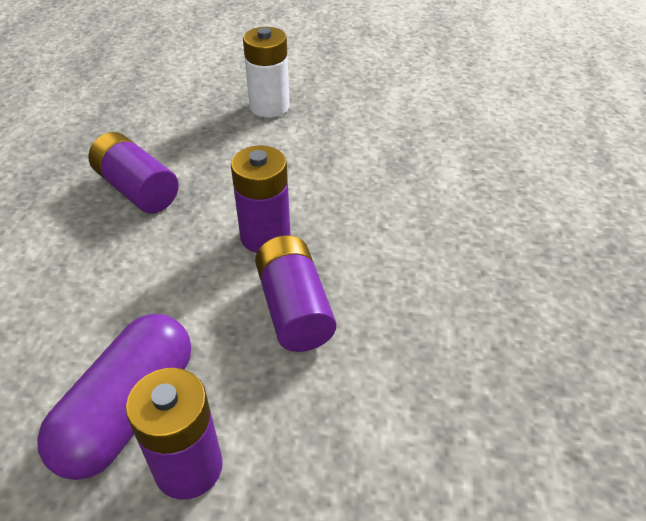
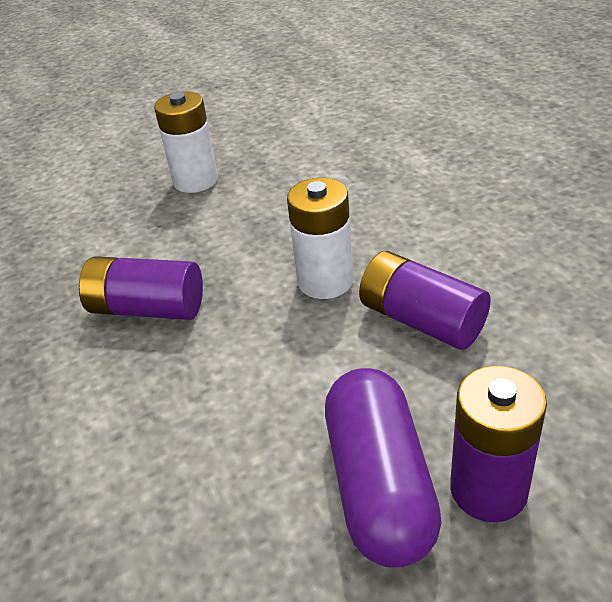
camera: 30 degrees left, 5 degrees down
purple battery [231,145,291,253] -> white battery [287,178,353,299]

